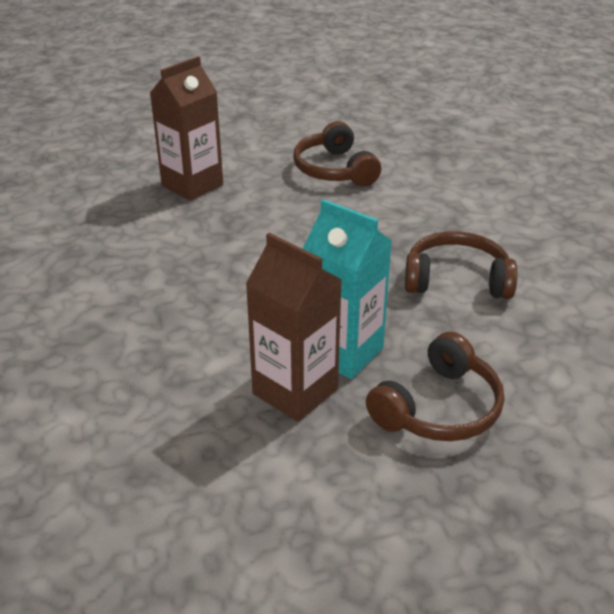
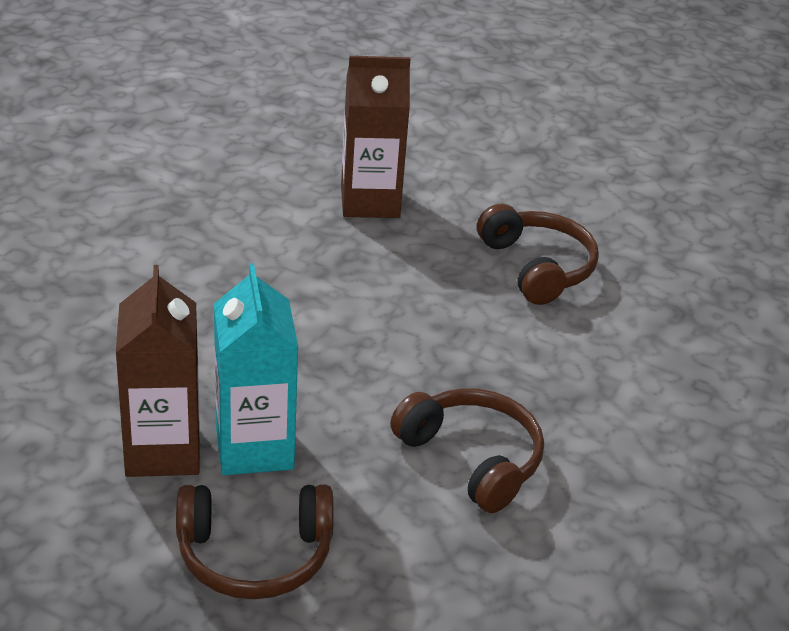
camera: 40 degrees right, 0 degrees up
brown headphones [293,121,381,186] -> brown headphones turned 135 degrees clockwise [477,204,599,305]

